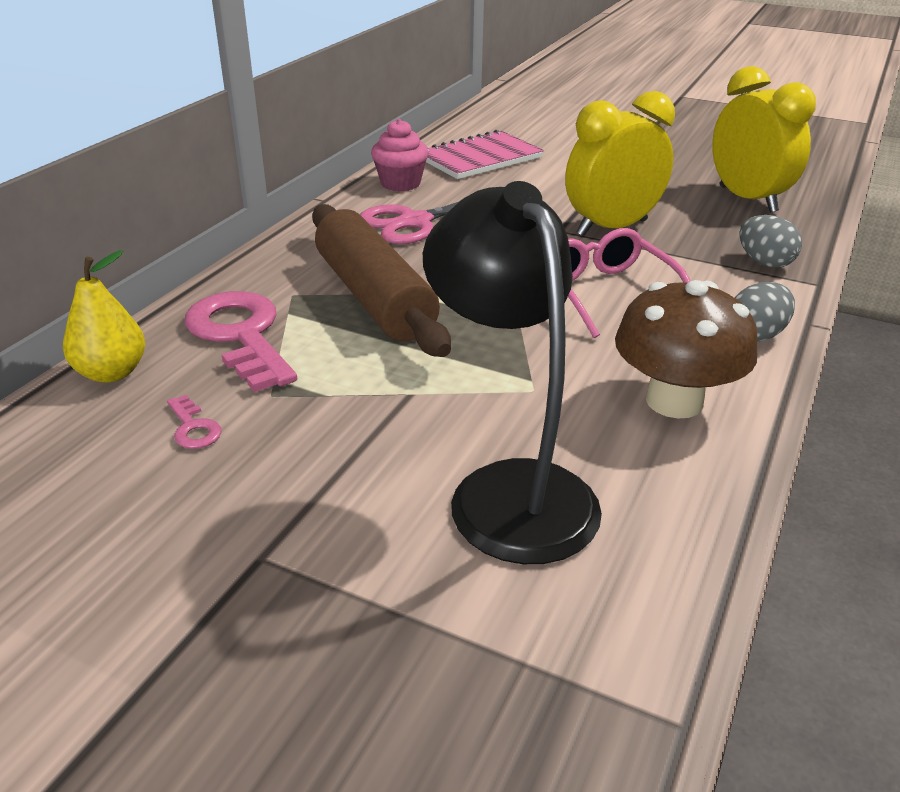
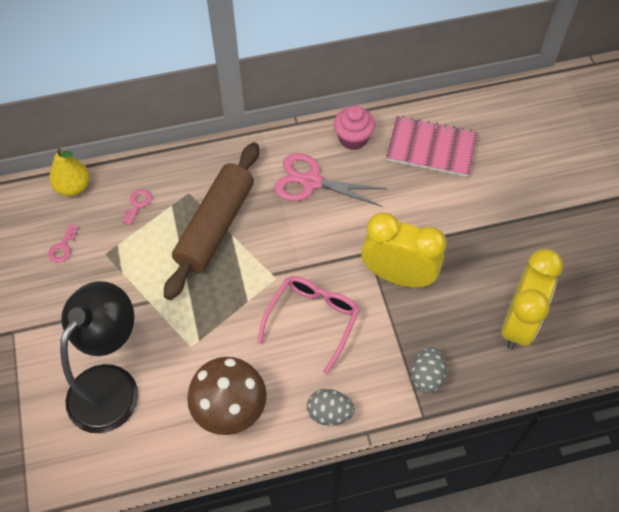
camera: 50 degrees right, 25 degrees up
pink key [185,291,297,392] -> pink key [122,189,152,225], size x0.42

